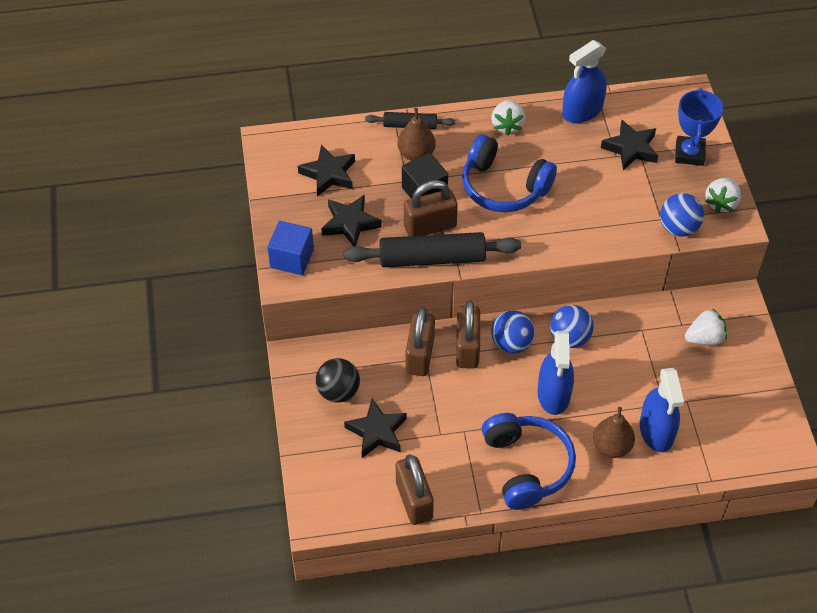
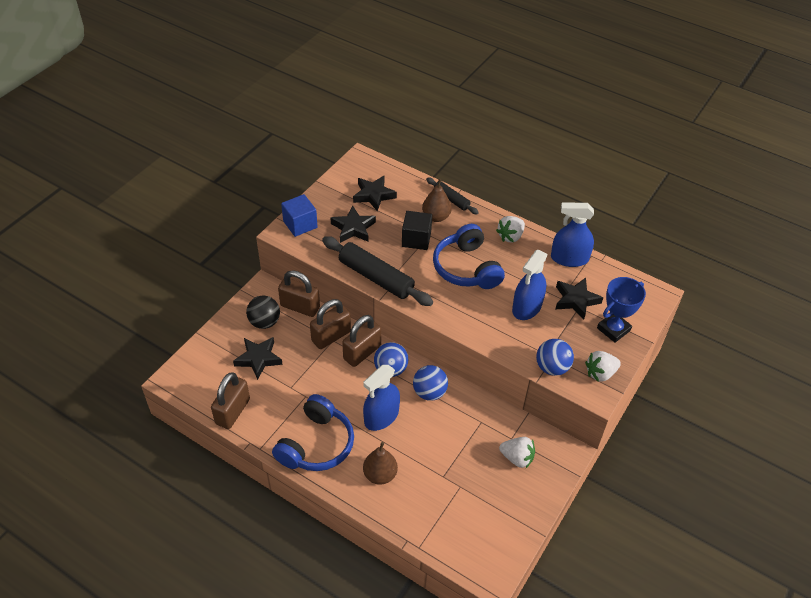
camera: 40 degrees right, 5 degrees down
brown padlock [404,180,458,236] -> brown padlock moved to [278,270,320,317]
blue spray bottle [640,368,684,452] -> blue spray bottle moved to [512,250,548,320]

